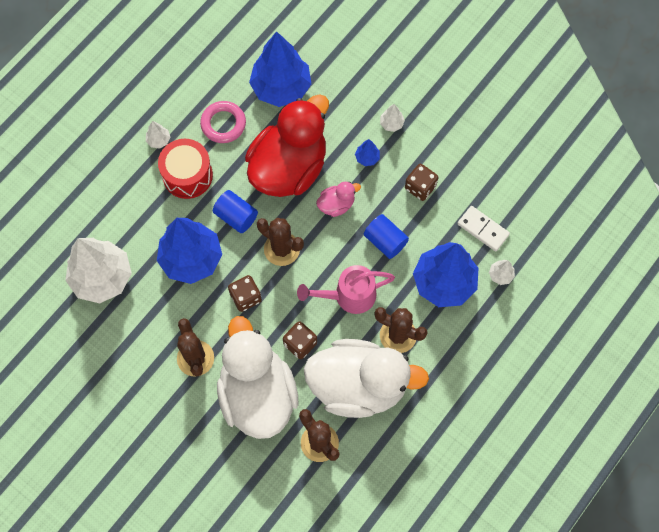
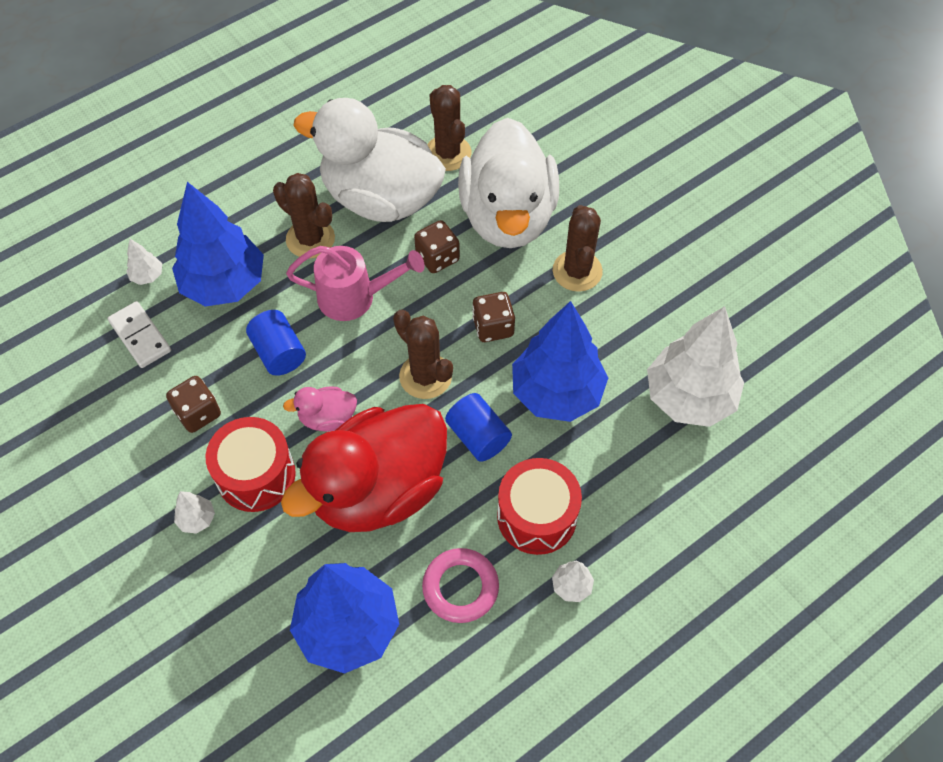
camera: 165 degrees left, 10 degrees down
blue tree [355,139,380,166] -> red drum [206,417,296,512]

